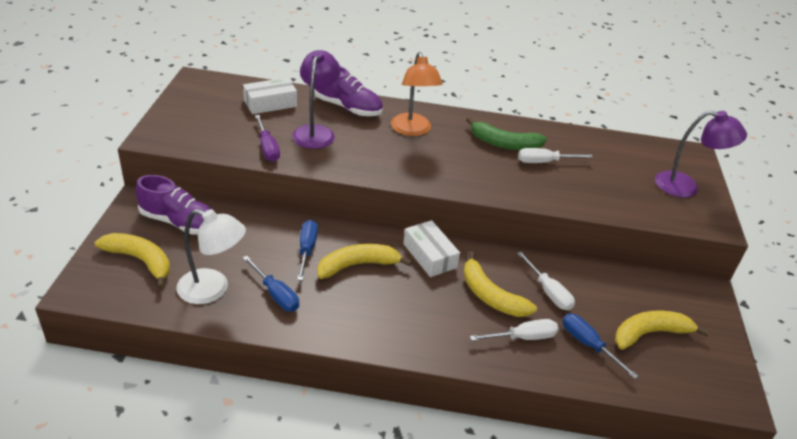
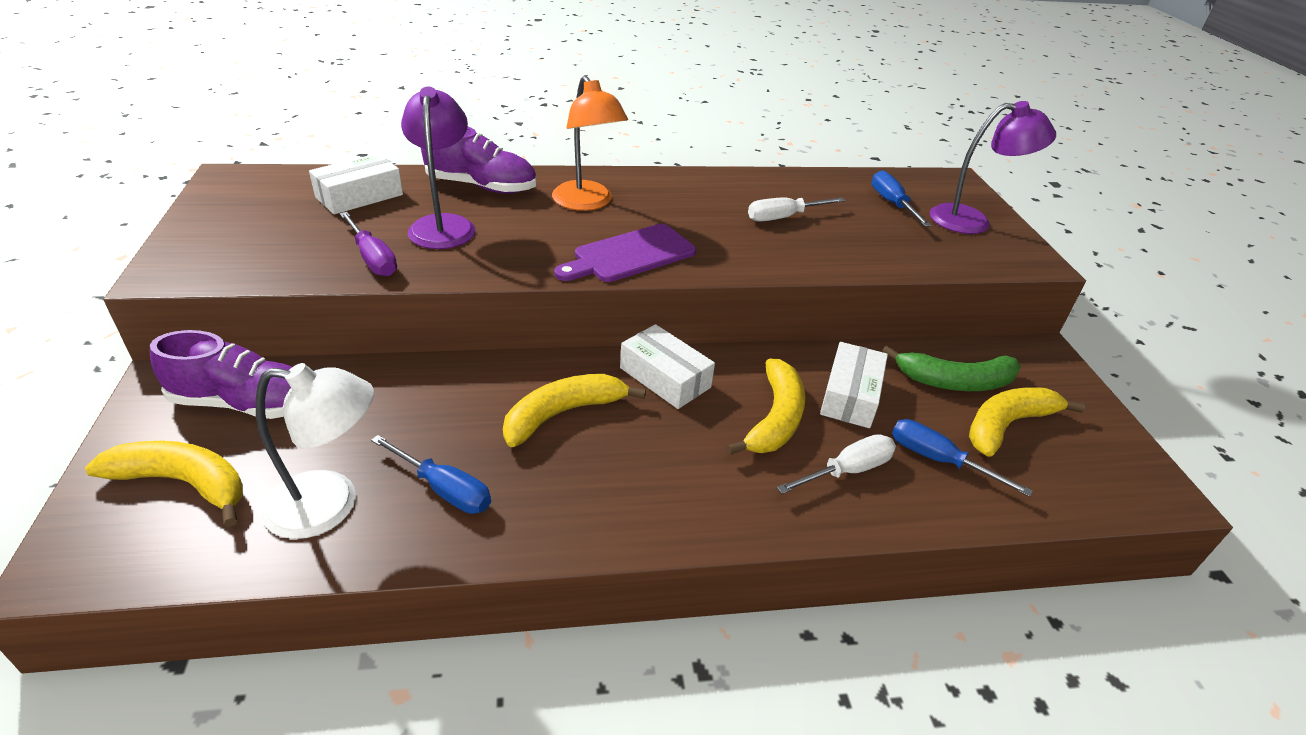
camera: 15 degrees left, 0 degrees up
blue screwdriver [297,220,318,281] -> blue screwdriver moved to [872,170,932,227]
yellow banana [463,251,537,317] -> yellow banana turned 105 degrees counterclockwise [726,358,805,455]
green banana [466,117,547,150] -> green banana moved to [882,345,1021,391]
white screwdriver [517,252,575,310] -> white box [820,342,888,428]
none -> purple cutting board [554,224,696,282]

